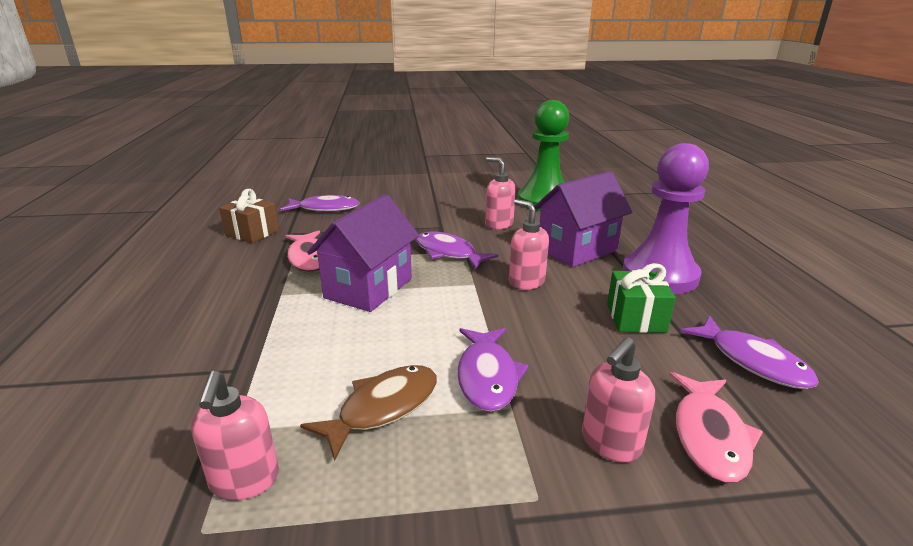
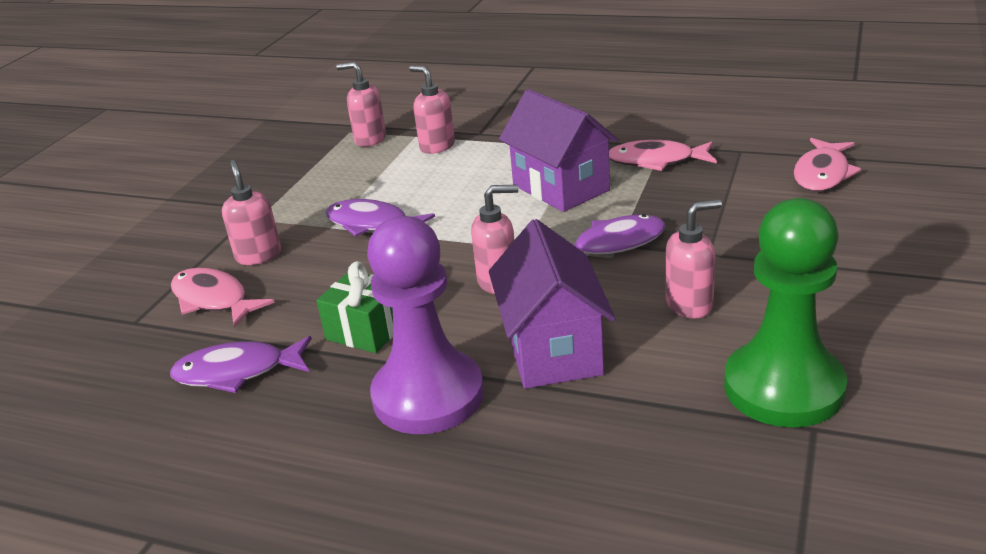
camera: 120 degrees right, 5 degrees up
brown gift [219,189,279,243] -> none
purple fish [280,195,359,212] -> pink fish [793,138,861,192]
brown fish [300,365,437,461] -> none
none -> pink soap dispenser [409,66,455,154]

